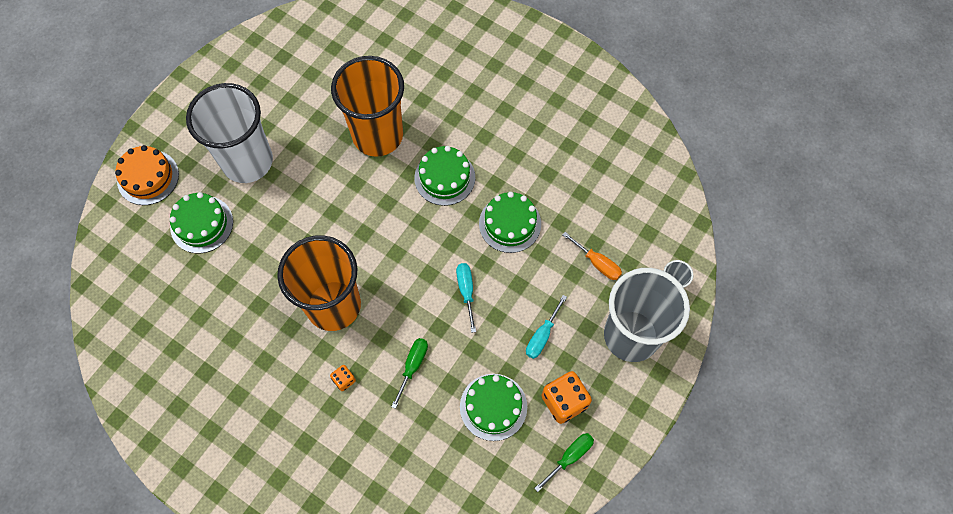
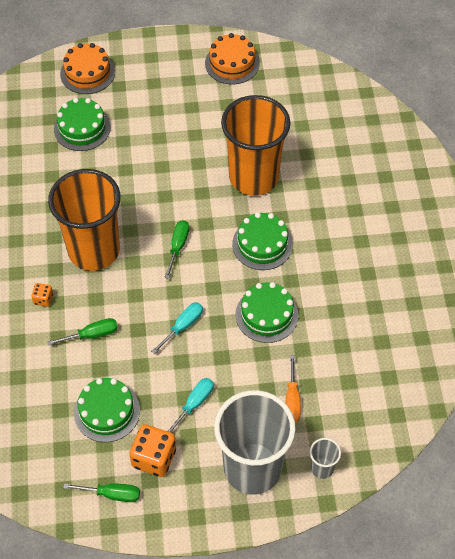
camera: 50 degrees right, 10 degrees down
white cup [186,83,273,183] -> none
turquoise screwdriver [526,295,567,359] -> turquoise screwdriver turned 135 degrees clockwise [167,378,214,433]
none -> green screwdriver [164,220,189,279]
none -> orange cake [205,33,260,84]

